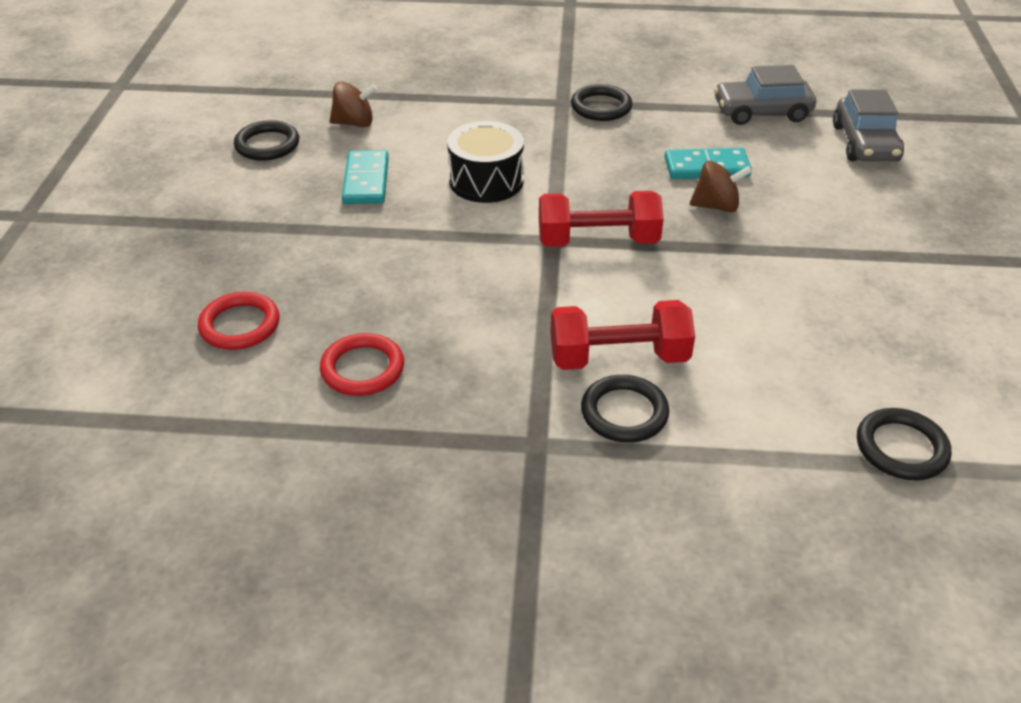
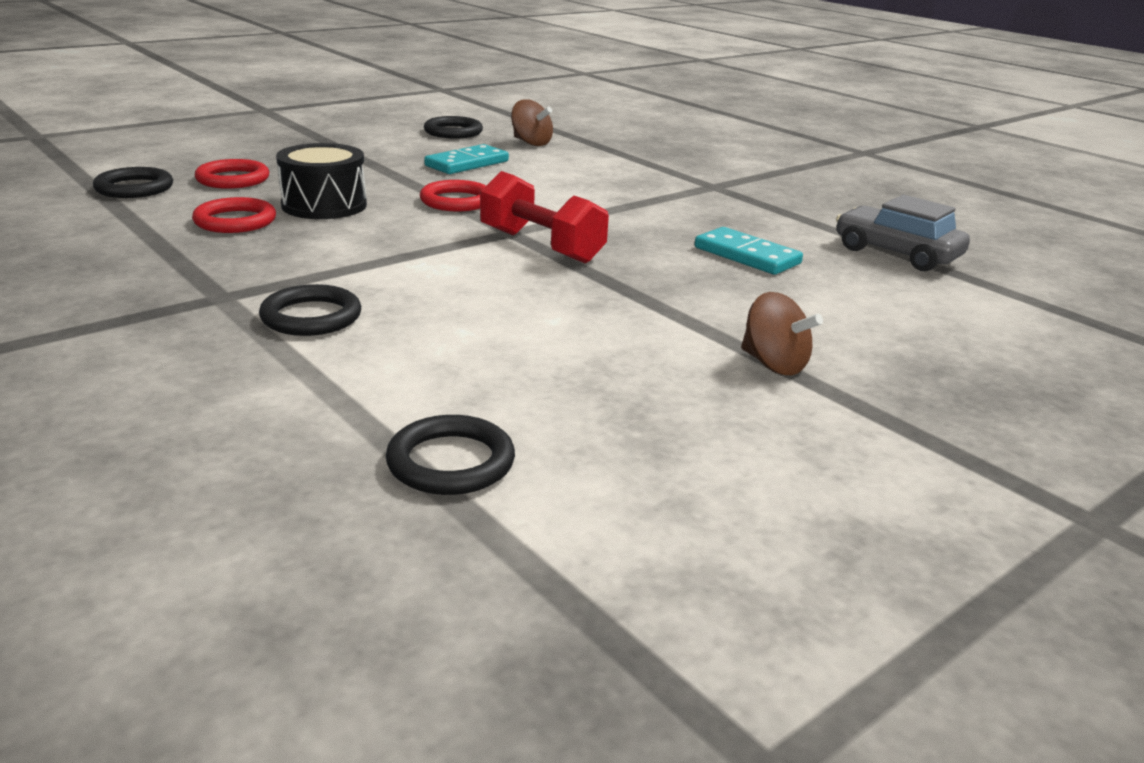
camera: 45 degrees right, 15 degrees down
black drum [447,121,524,203] -> black drum moved to [276,143,367,219]
red dumbbell [550,300,695,370] -> none
black ring [571,84,632,121] -> black ring moved to [93,167,173,198]
brown spinning top [690,161,752,212] -> brown spinning top moved to [741,292,823,375]
grey car [833,90,904,161] -> none
none -> red ring [420,180,486,211]

